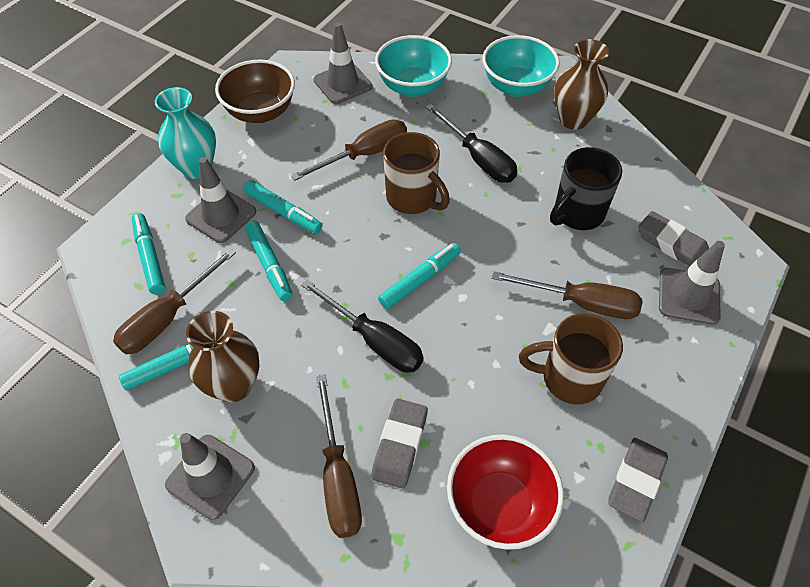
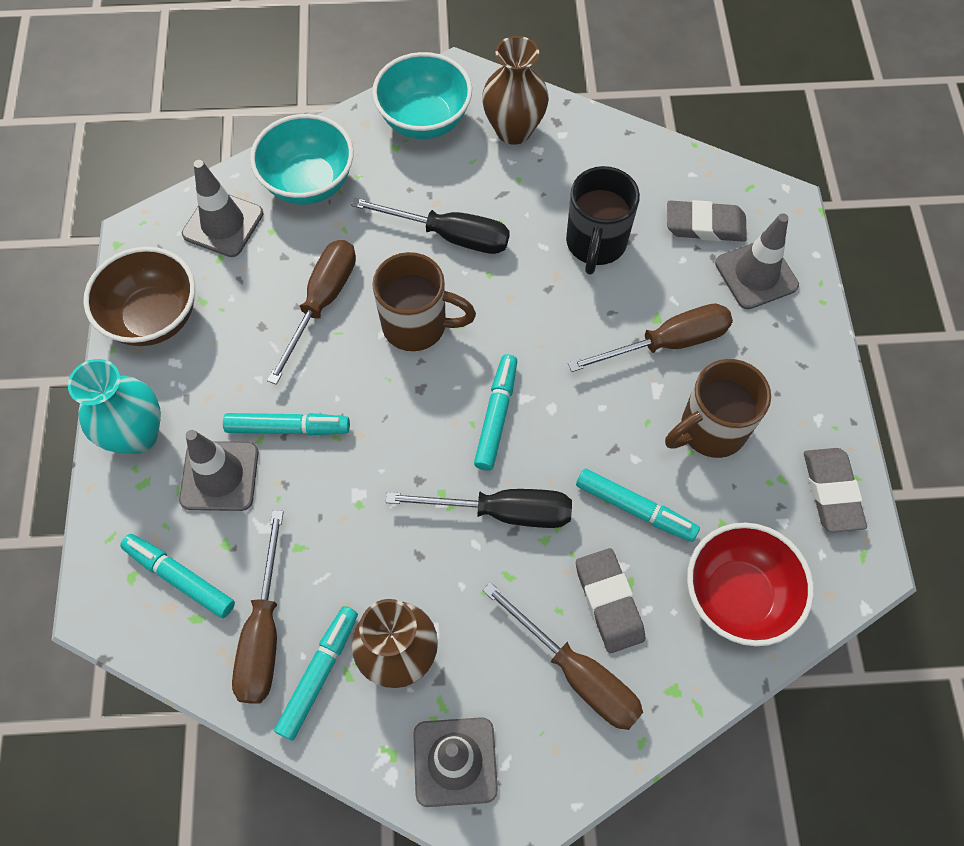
camera: 35 degrees left, 10 degrees up
turquoise marker [245,221,293,301] -> turquoise marker moved to [576,468,700,542]

